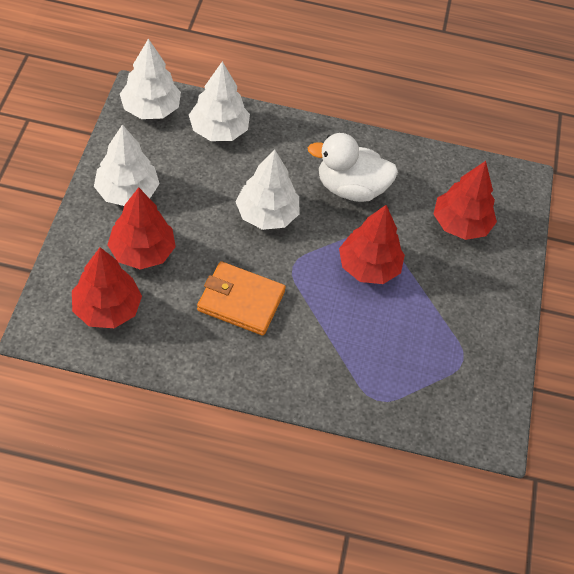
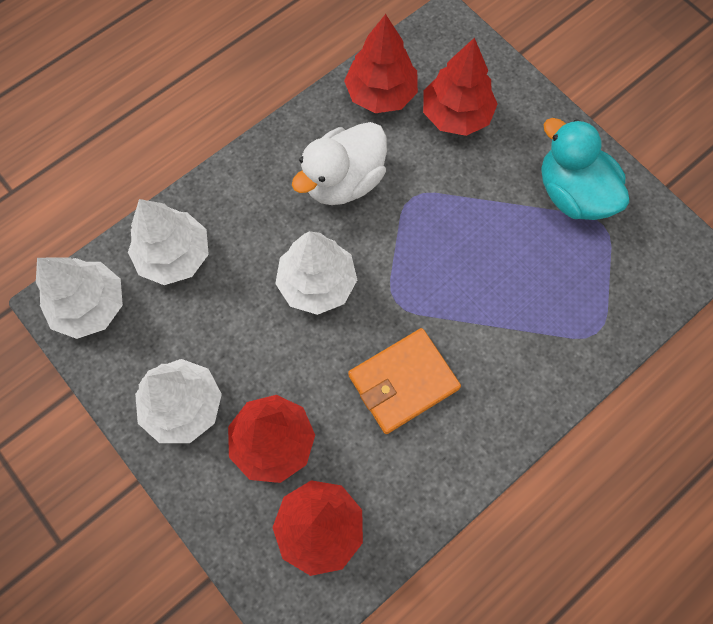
camera: 45 degrees left, 15 degrees up
red tree [339,205,405,284] -> red tree moved to [344,14,418,113]
none -> turquoise duck [542,118,629,220]

